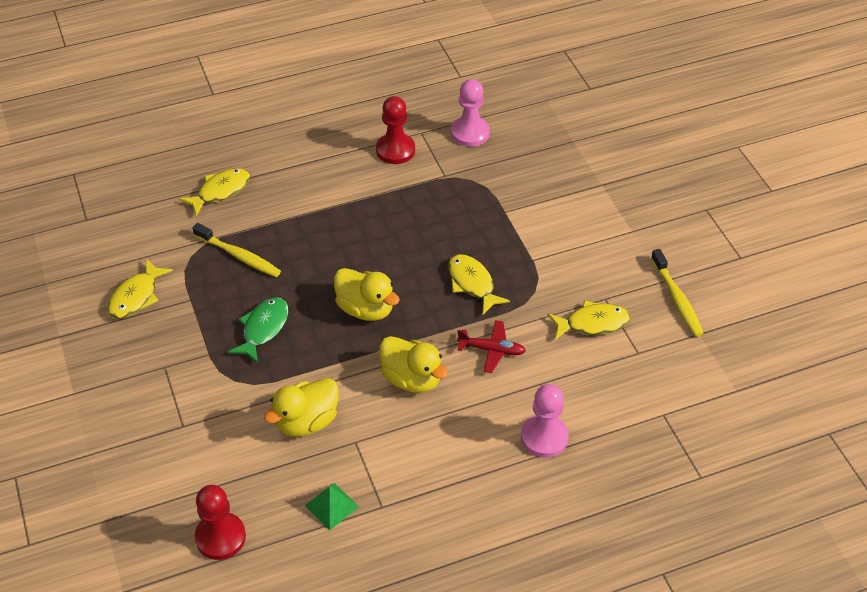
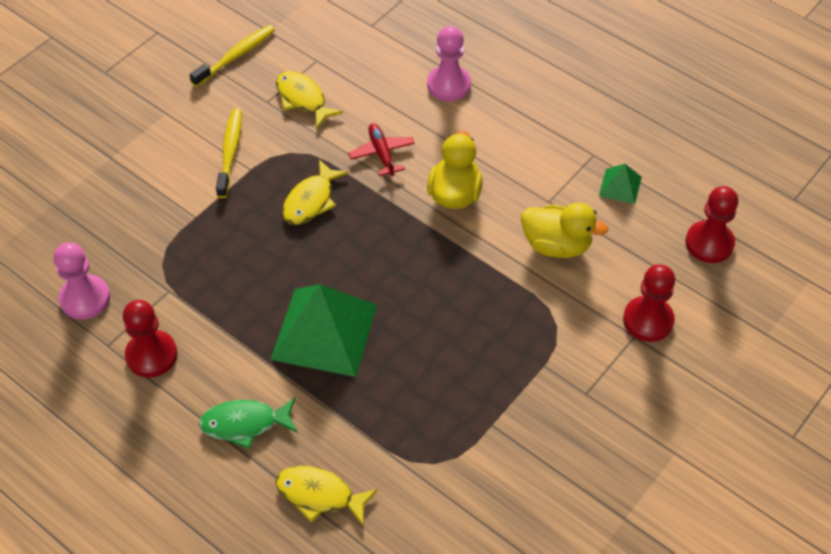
camera: 120 degrees left, 5 degrees up
yellow fish [108,259,173,319] -> none
yellow toothbrush [192,223,281,277] -> yellow toothbrush moved to [216,108,242,198]
green fish [228,297,288,363] -> green fish moved to [199,397,298,449]
yellow duck [334,268,400,321] -> none
none -> green pyramid [271,284,377,377]
none -> red pawn [623,264,675,342]

